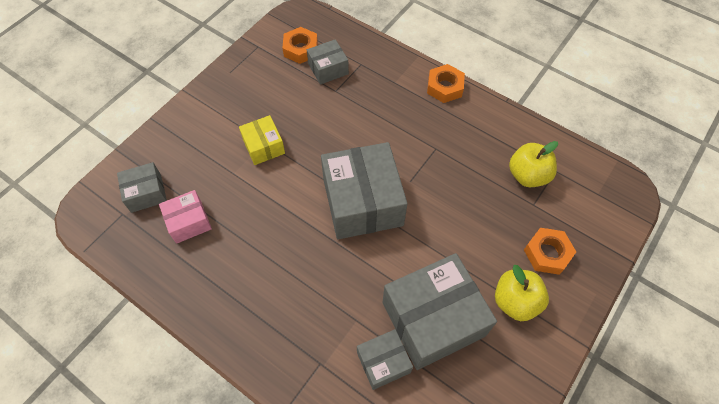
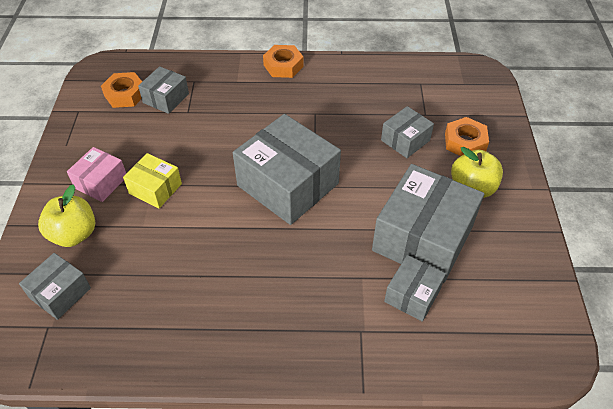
camera: 35 degrees left, 10 degrees down
pink box [159,190,212,244] -> pink box moved to [67,147,126,202]
yellow apple [509,141,558,187] -> yellow apple moved to [38,185,95,247]
none -> grey box [381,106,434,158]

